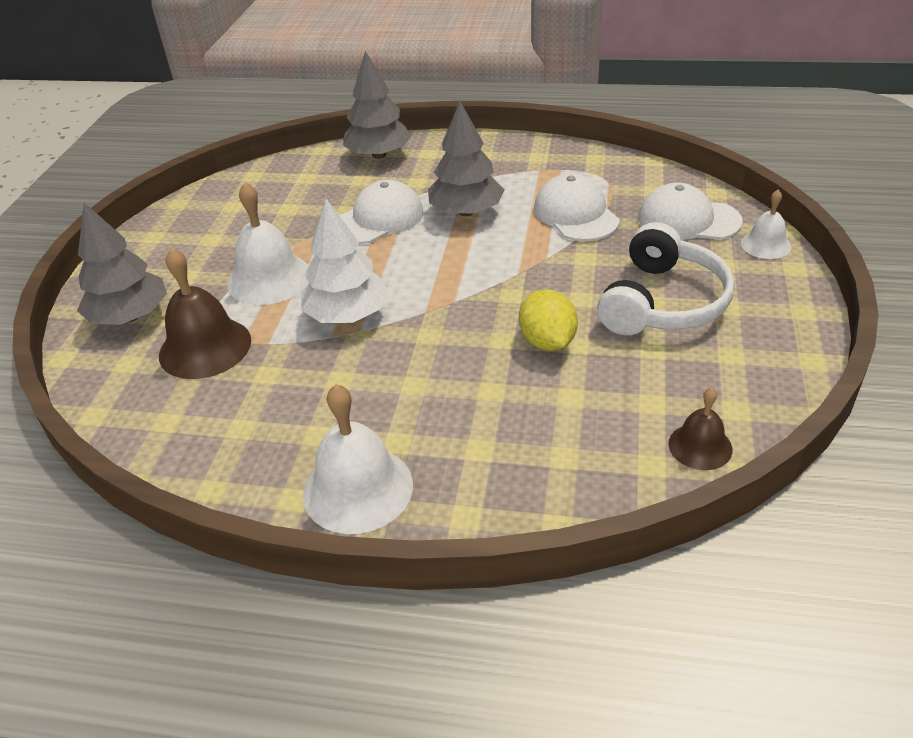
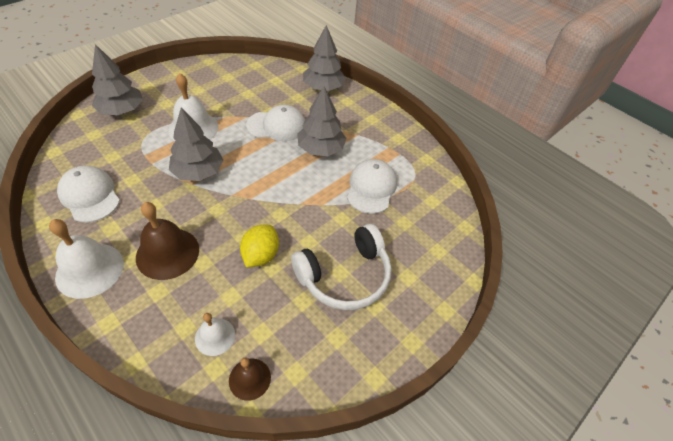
camera: 30 degrees right, 10 degrees up
brown bell [159,248,251,379] -> brown bell moved to [136,202,199,280]
white tree [301,198,389,323] -> grey tree [169,107,223,181]
white cap [638,183,743,240] -> white cap moved to [57,166,120,223]
white bell [741,190,792,259] -> white bell moved to [195,313,235,356]

